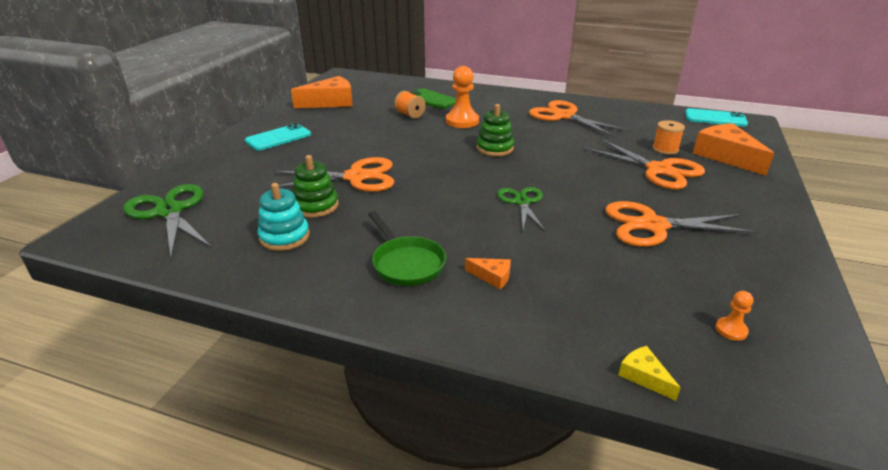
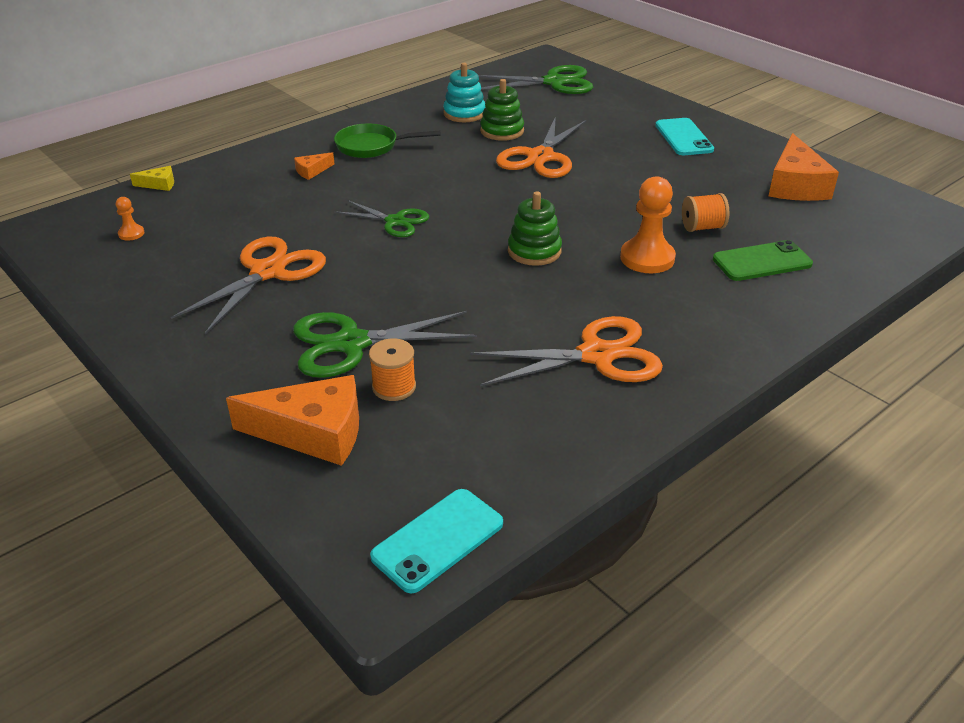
camera: 120 degrees right, 5 degrees up
orange scissors [583,138,705,190] -> green scissors [293,311,477,378]

